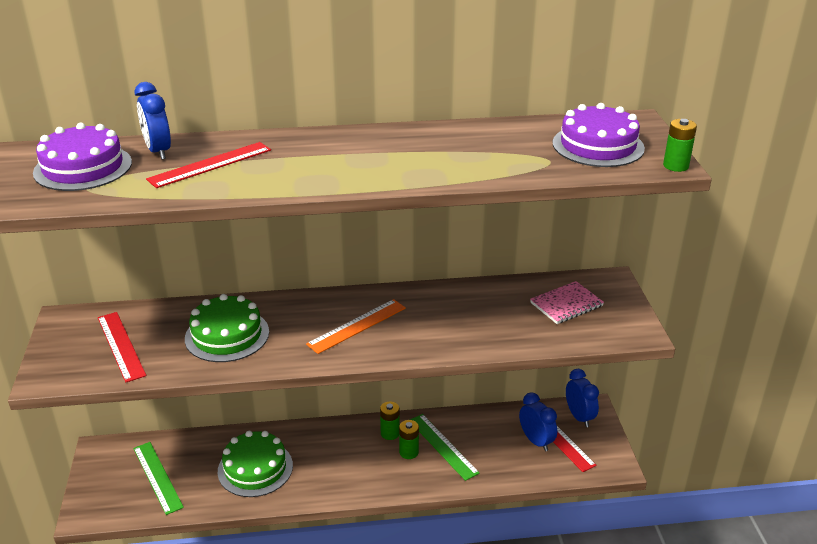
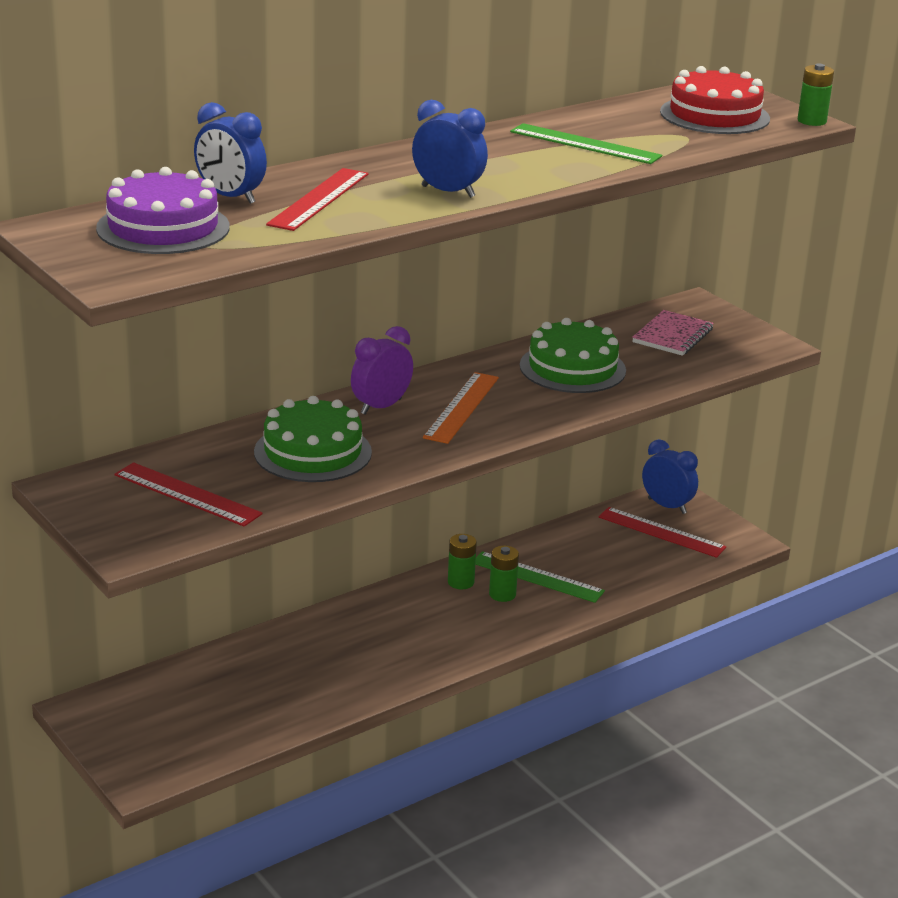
camera: 30 degrees left, 5 degrees down
green ruler [133,442,184,515] -> green ruler moved to [510,123,662,164]
green cake [218,431,293,497] -> green cake moved to [520,318,626,393]
blue clock [519,392,557,451] -> blue clock moved to [412,100,488,198]
purple cake [553,103,645,167] -> red cake [660,66,770,134]
none -> purple clock [351,326,413,415]

